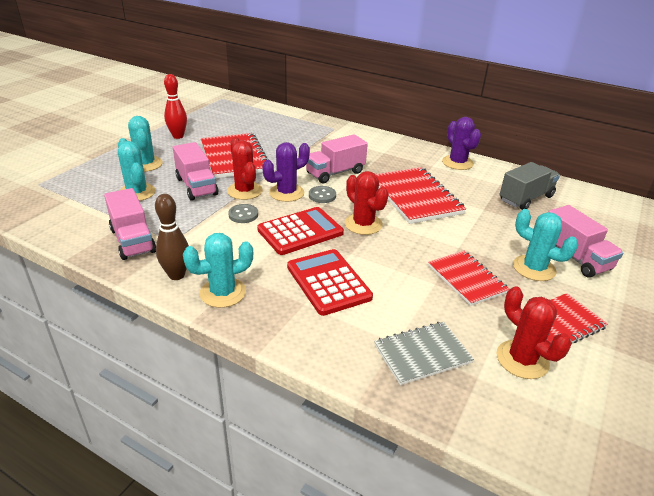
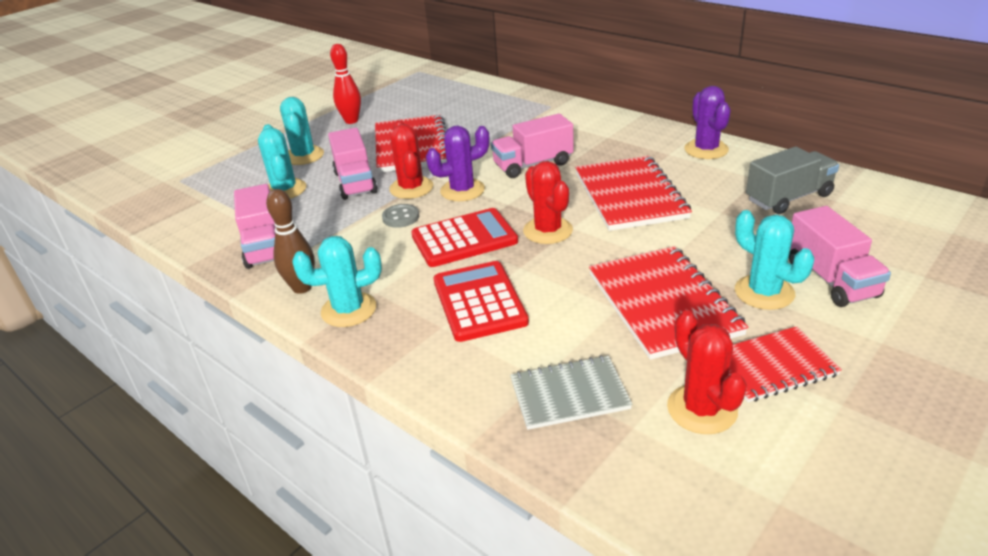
camera: 15 degrees right, 0 degrees up
grey button [309,186,336,203] -> none
red notebook [428,251,509,306] -> red notebook [589,246,748,360], size x1.58

